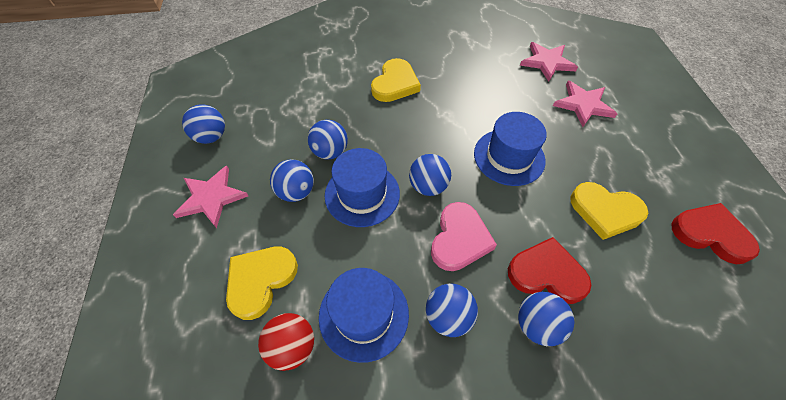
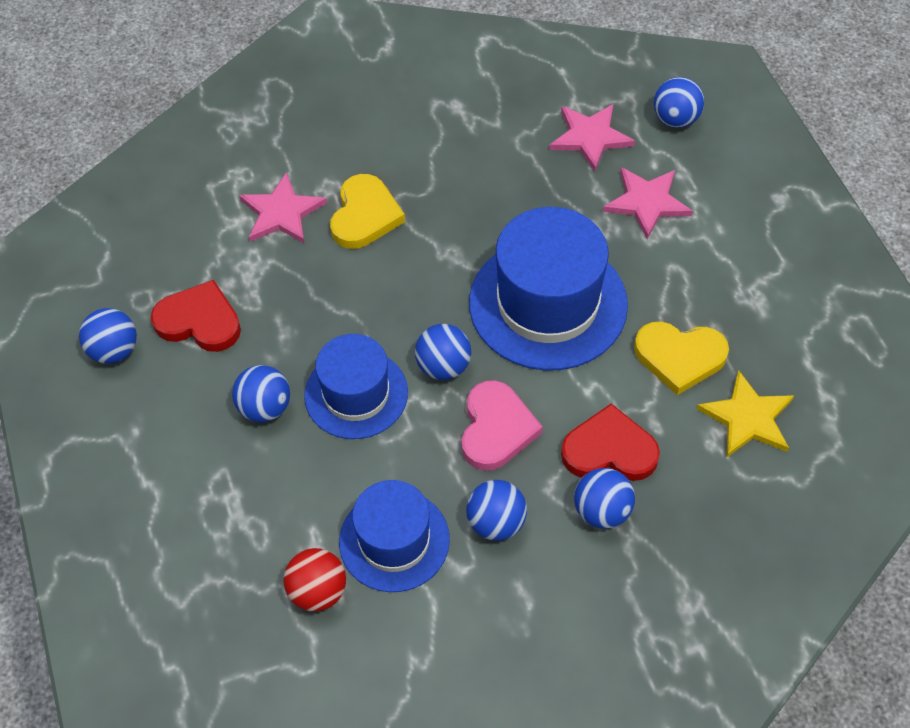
camera: 10 degrees left, 0 degrees up
pink star [173,166,248,228] -> pink star moved to [239,172,327,244]
yellow heart [226,247,298,320] -> none
blue ball [308,120,348,160] -> blue ball moved to [654,77,704,128]
blue hat [474,112,547,186] -> blue hat [469,207,628,371], size x1.59
red heart [671,203,760,264] -> red heart moved to [151,280,241,352]
none -> yellow star [697,370,794,457]

